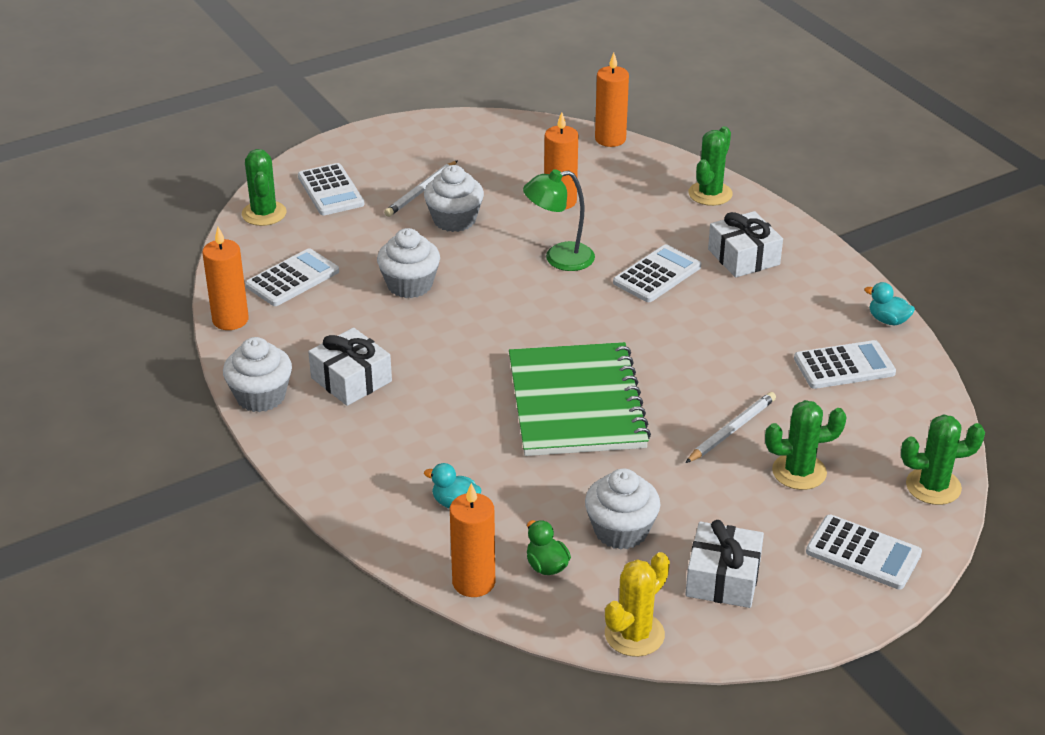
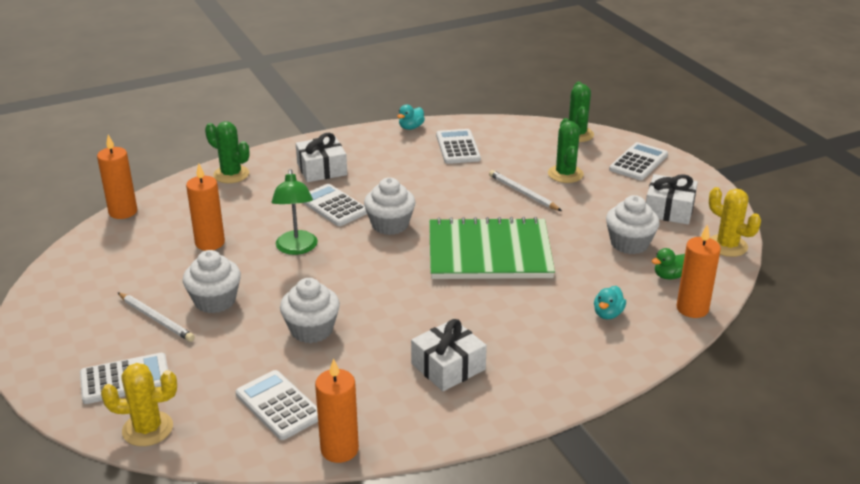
camera: 85 degrees left, 5 degrees down
white cupcake [223,337,292,412] -> white cupcake moved to [364,177,416,235]
green cactus [242,149,287,226] -> yellow cactus [101,363,177,446]

